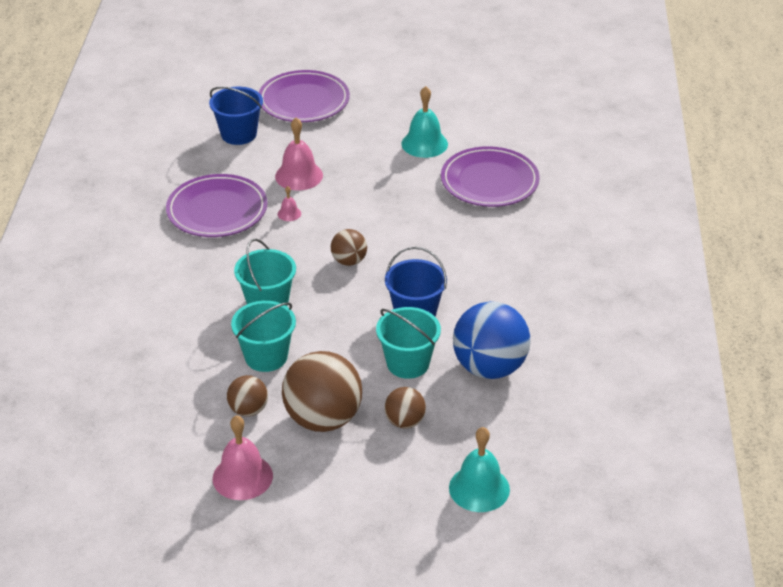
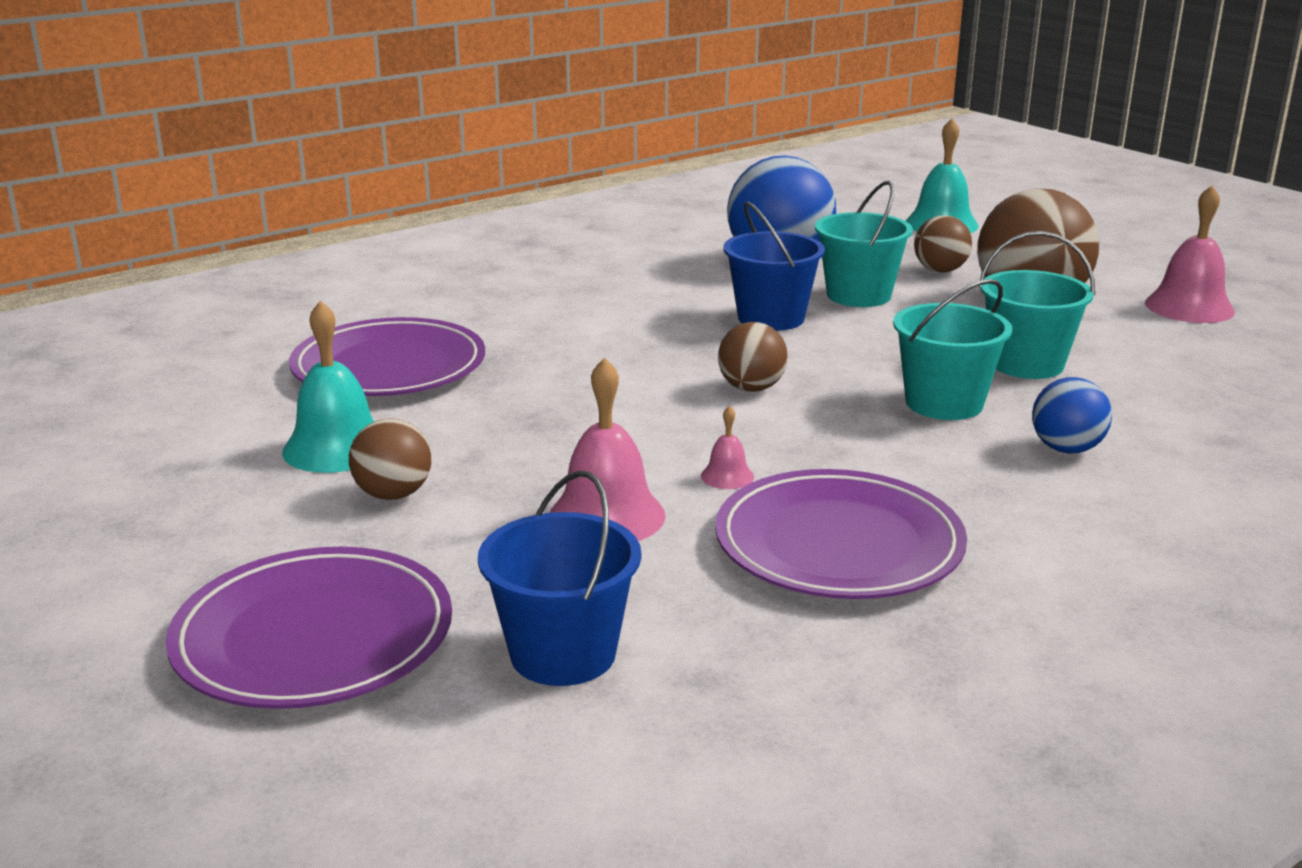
camera: 130 degrees left, 15 degrees down
brown ball [227,375,268,417] -> brown ball moved to [349,418,431,500]
none -> blue ball [1032,377,1112,453]

